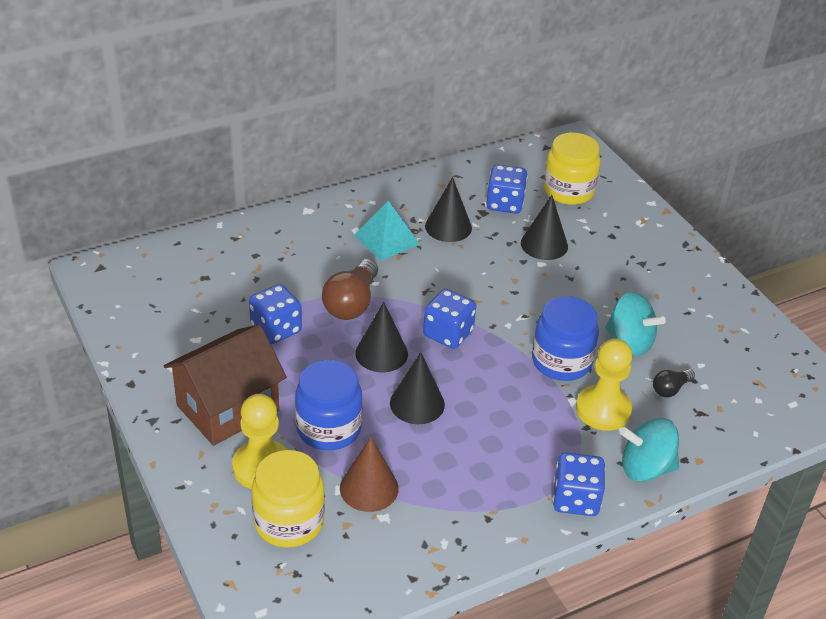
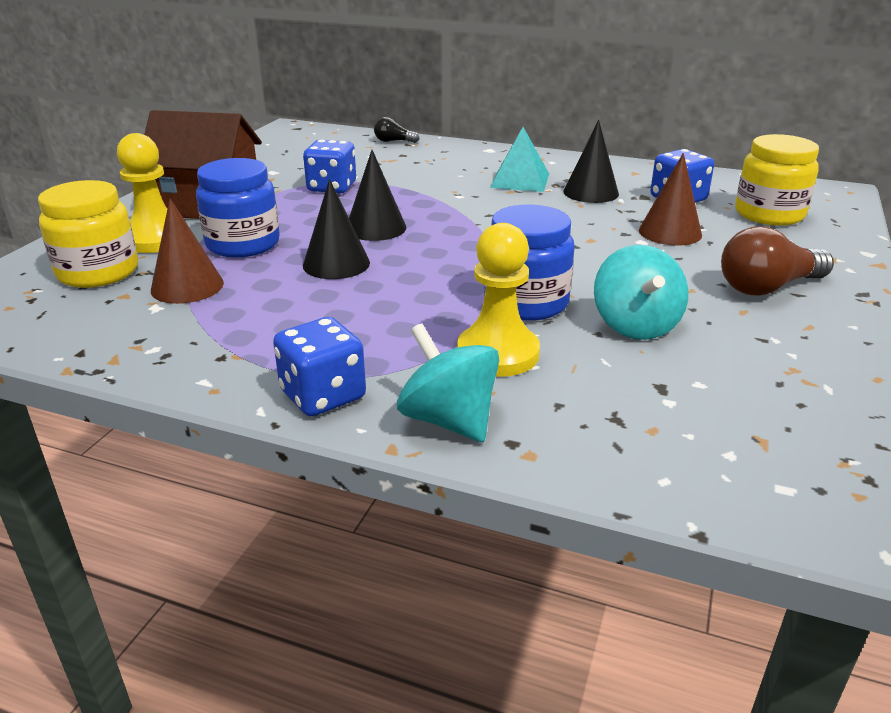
camera: 50 degrees right, 10 degrees down
brown light bulb [322,259,378,320] -> brown light bulb moved to [721,226,834,296]
blue dice [423,289,476,349] -> none
black cone [521,195,568,260] -> brown cone [639,153,702,246]
black light bulb [653,369,695,398] -> black light bulb moved to [374,117,420,143]

